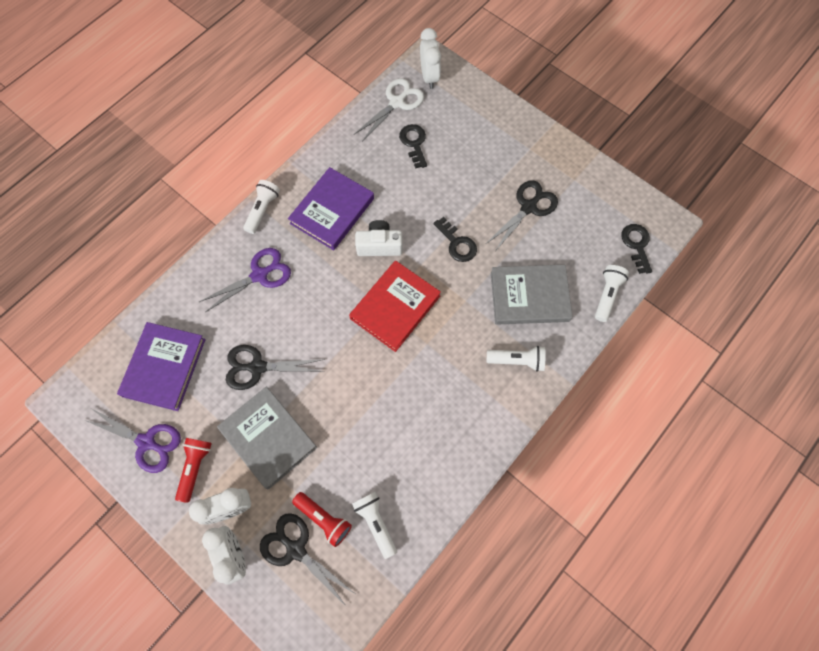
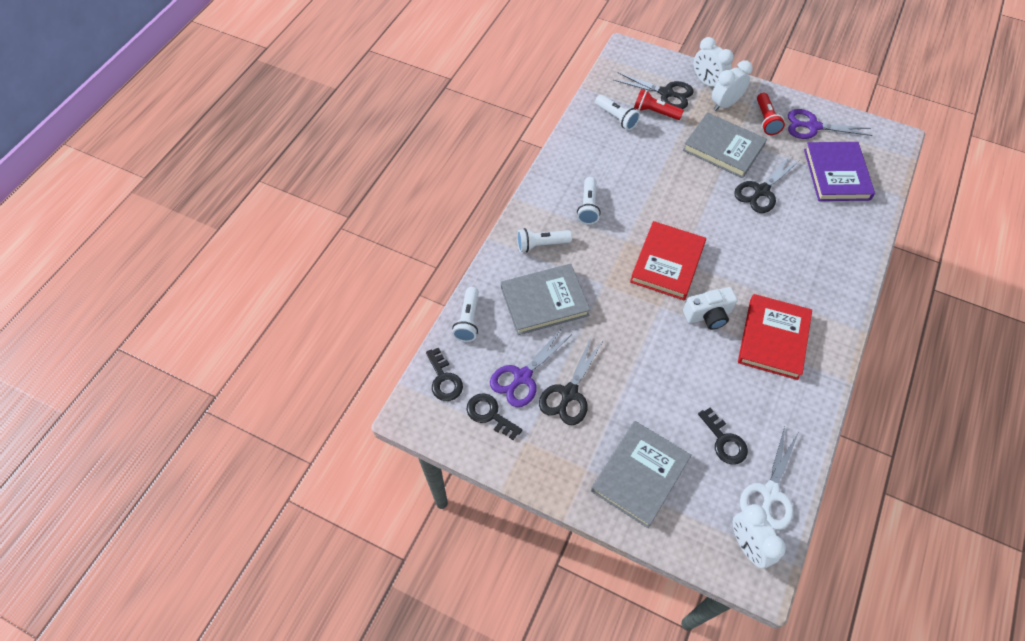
camera: 165 degrees right, 10 degrees down
purple scissors [199,248,291,312] -> purple scissors moved to [490,328,571,407]
black scissors [226,345,325,390] -> black scissors turned 150 degrees clockwise [734,156,801,213]
white flashlight [243,180,280,234] -> white flashlight moved to [577,177,601,225]
purple book [288,167,374,250] -> red book [738,294,812,380]
black key [434,217,477,262] -> black key moved to [467,393,522,440]
none -> grey book [591,421,691,528]

